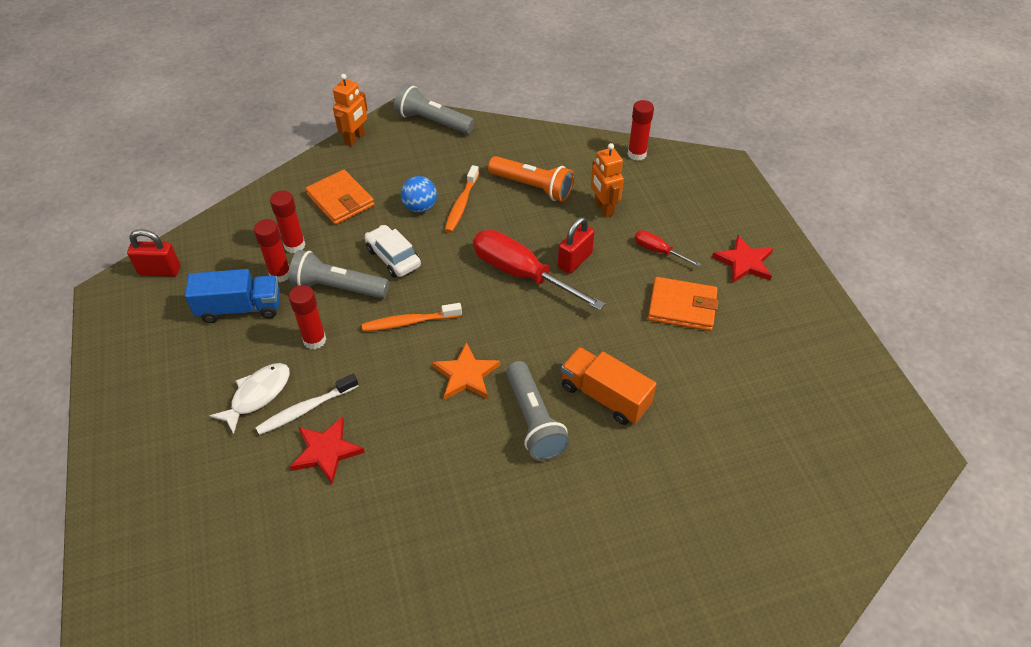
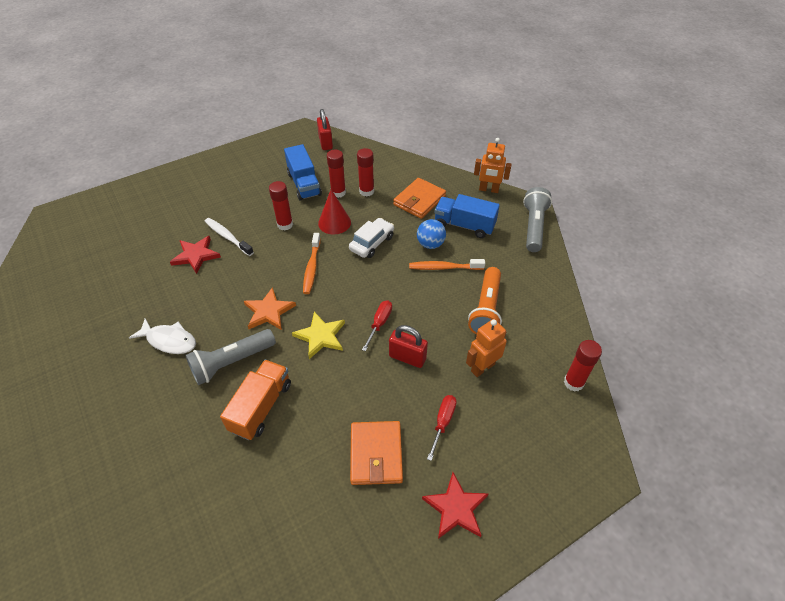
camera: 75 degrees right, 0 degrees up
white fish [209,363,290,434] -> white fish moved to [129,318,196,354]
grey flashlight [289,250,389,299] -> red cone [318,190,351,234]
orange toothbrush [362,303,462,331] -> orange toothbrush turned 150 degrees counterclockwise [303,233,321,294]
red screwdriver [473,230,605,311] -> red screwdriver [362,300,392,351], size x0.49
none -> yellow star [292,312,345,359]
none -> blue truck [434,194,500,238]

